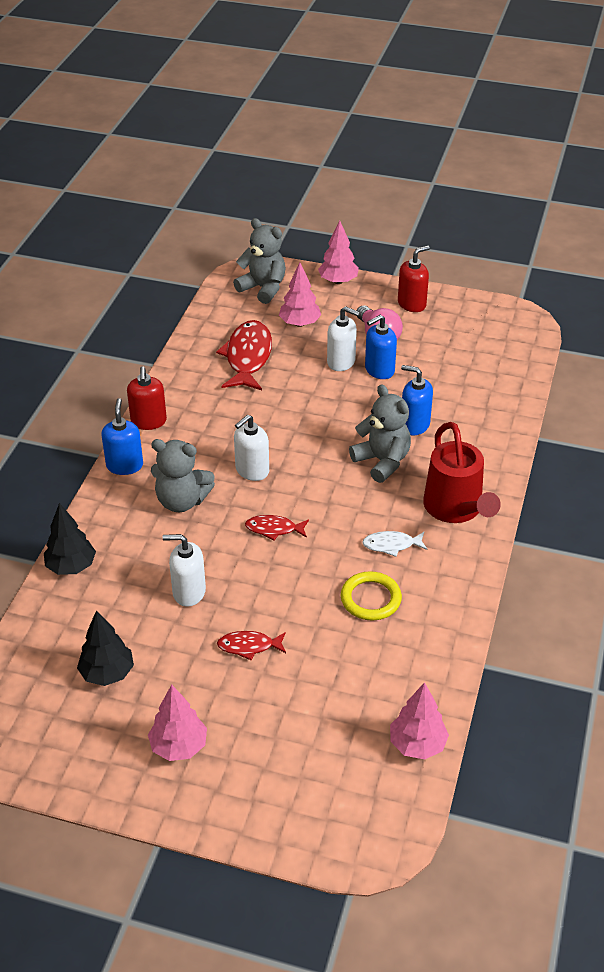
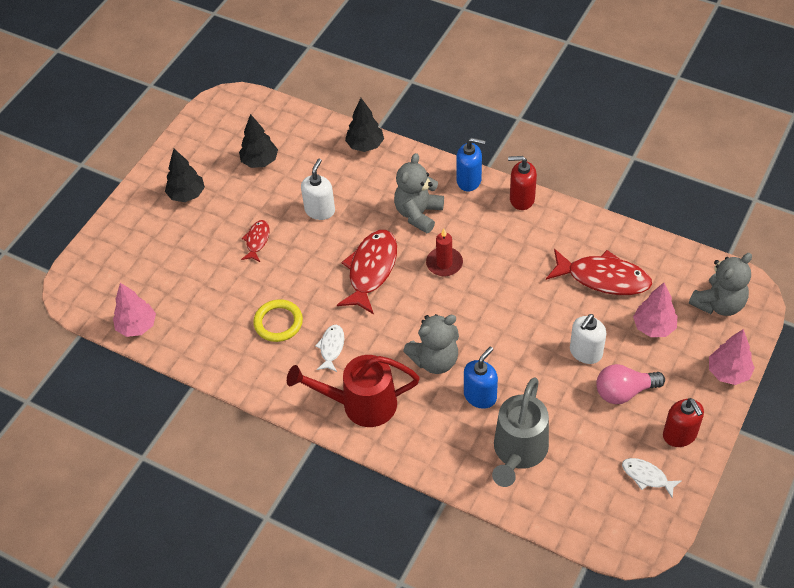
camera: 105 degrees right, 10 degrees up
pink tree [148,684,207,761] -> black tree [165,149,205,202]
white soap dispenser [234,415,269,481] -> red candle [426,228,463,276]
red fish [245,515,309,540] -> red fish [337,230,397,314], size x1.93
blue soap dispenser [365,315,397,379] -> none
none -> grey watering can [492,377,549,487]
none -> white fish [622,458,682,498]

